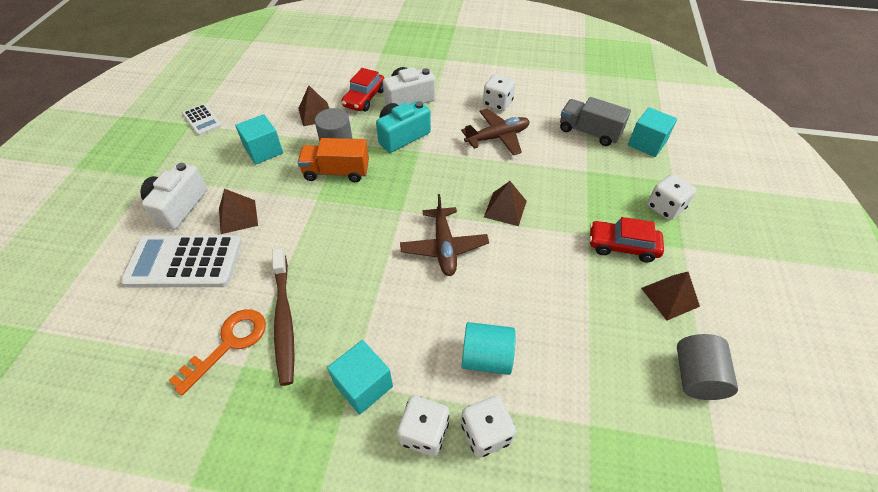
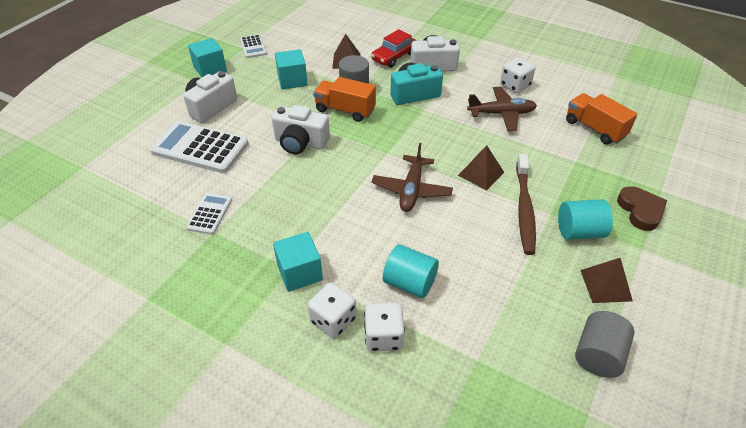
camera: 20 degrees right, 5 degrees down
orange key [168,309,266,396] -> white calculator [186,193,232,235]
brown pyramid [219,189,258,234] -> none
brown toothbrush [272,248,295,386] -> brown toothbrush moved to [516,154,536,255]
grey truck [560,97,631,146] -> orange truck [566,93,638,144]
red car [589,217,664,263] -> turquoise cylinder [558,199,613,240]
turquoise cube [628,107,677,157] -> turquoise cube moved to [188,38,227,77]
white dice [647,174,696,220] -> brown heart [617,186,667,231]
none -> white camera [272,105,330,155]

